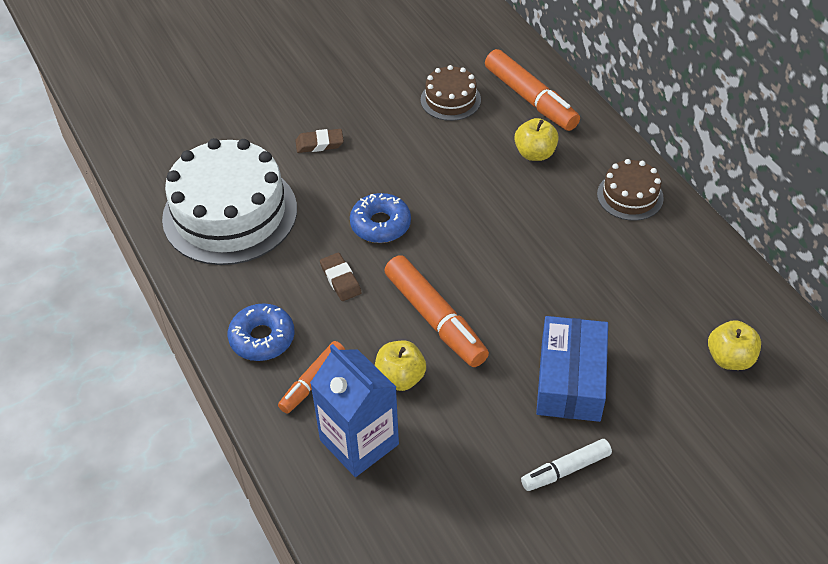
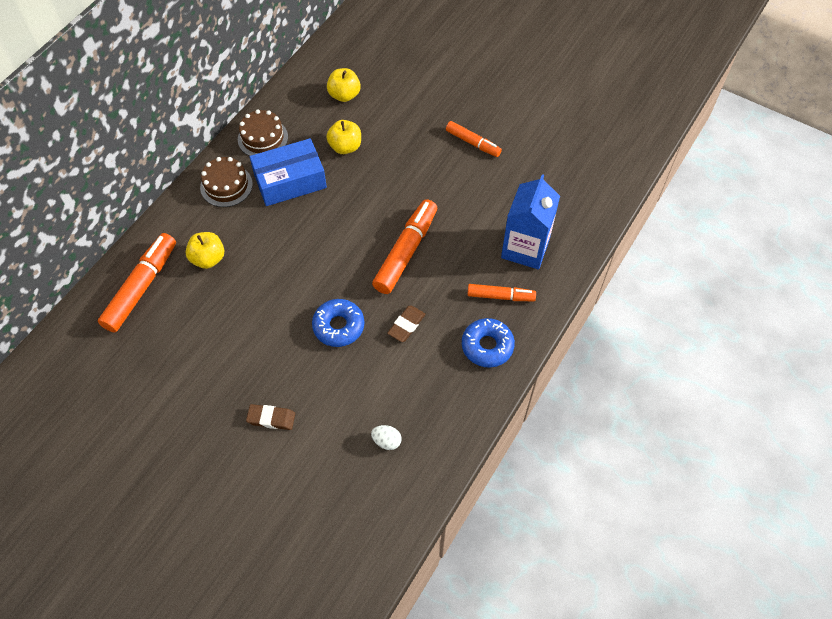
camera: 120 degrees left, 10 degrees up
white cake [162,138,297,265] -> white egg [371,425,402,450]
brown eraser [295,129,344,153] -> brown eraser turned 45 degrees counterclockwise [246,404,295,430]
yellow apple [375,341,426,391] -> yellow apple moved to [326,120,361,154]
brown cake [421,65,481,121] -> brown cake moved to [238,110,288,156]
white marker [521,439,612,491] -> orange marker [446,121,502,157]
blue box [536,316,608,422] -> blue box moved to [250,138,327,206]

